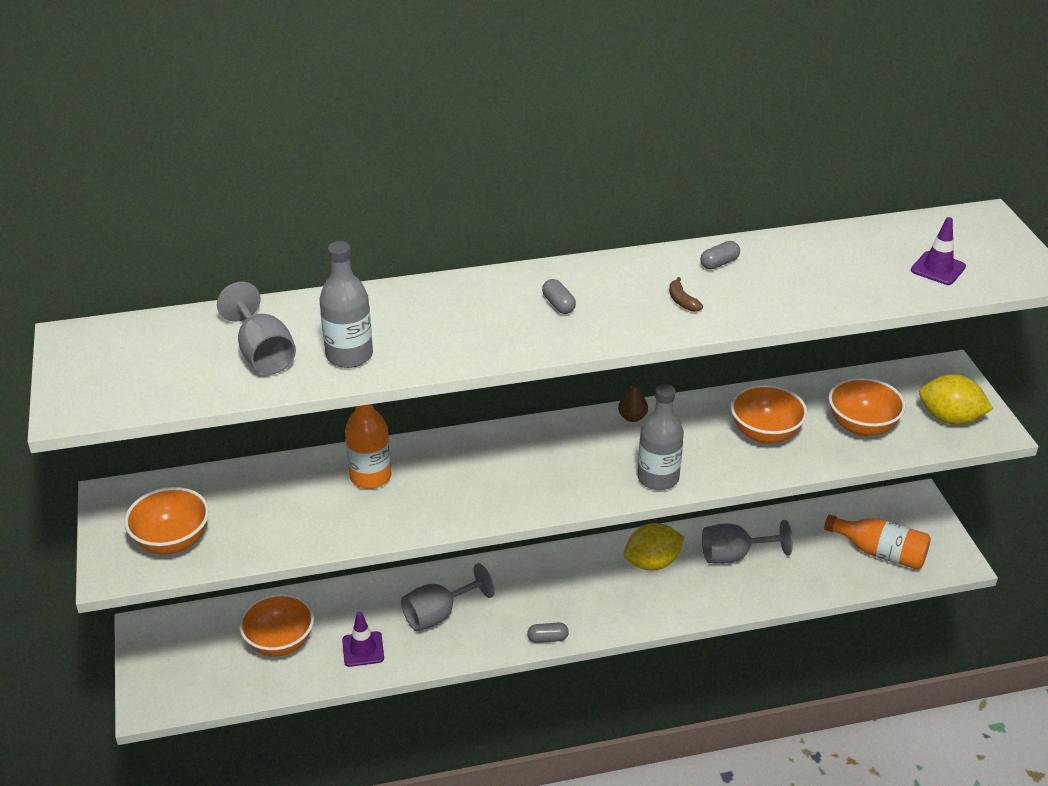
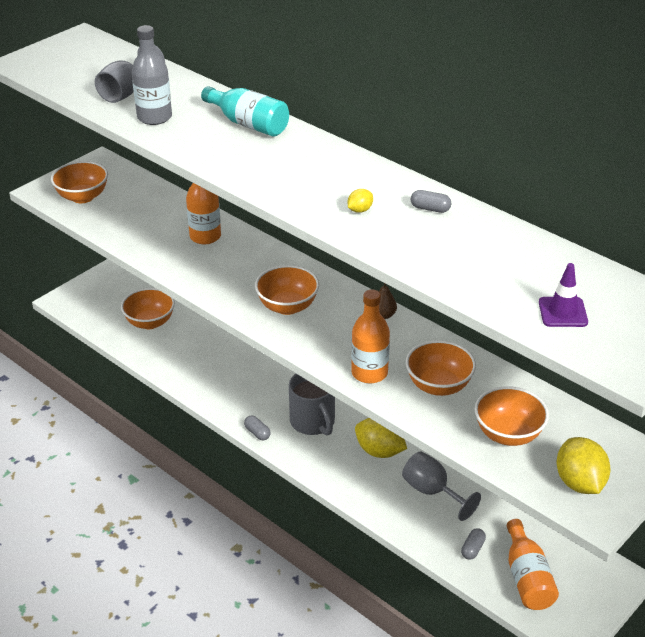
camera: 55 degrees right, 0 degrees up
purple traffic cone [342,612,384,667] -> none
grey goblet [401,563,495,631] -> none
grey capsule [542,279,576,314] -> grey capsule moved to [461,528,486,560]
grey bottle [638,384,684,490] -> none
brown banana [669,277,703,312] -> yellow lemon [348,189,373,213]
none -> turquoise bottle [201,86,289,137]
none -> orange bowl [255,265,319,315]
none -> grey mug [289,374,335,435]
none -> orange bottle [351,289,390,383]

